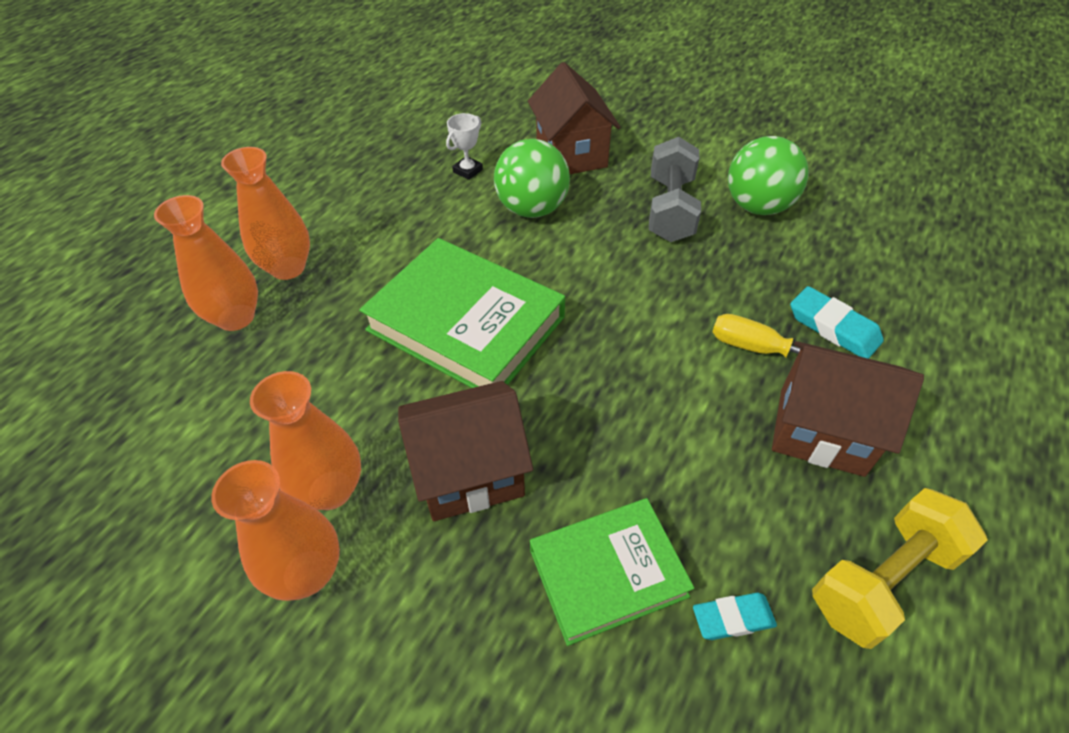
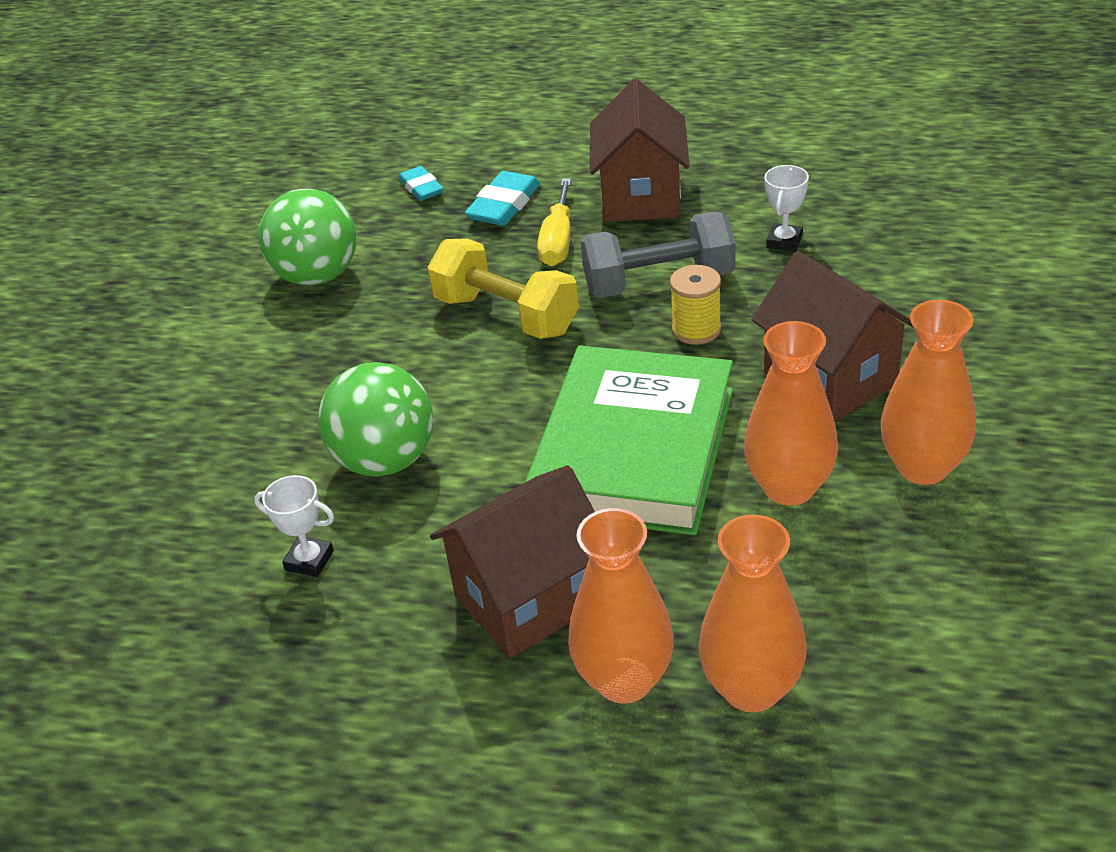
camera: 105 degrees left, 10 degrees down
orange vase [211,460,340,601] -> orange vase moved to [744,321,838,506]
brown house [528,62,620,174] -> brown house moved to [430,465,595,658]
green book [530,498,694,646] -> none
grey dumbbell [649,137,701,242] -> grey dumbbell moved to [581,212,736,298]
turquoise eraser [693,593,777,640] -> turquoise eraser moved to [398,166,443,201]
yellow dumbbell [812,488,988,649] -> yellow dumbbell moved to [427,238,579,339]
none -> yellow spool [670,265,721,345]
none -> white trophy [764,165,809,252]

